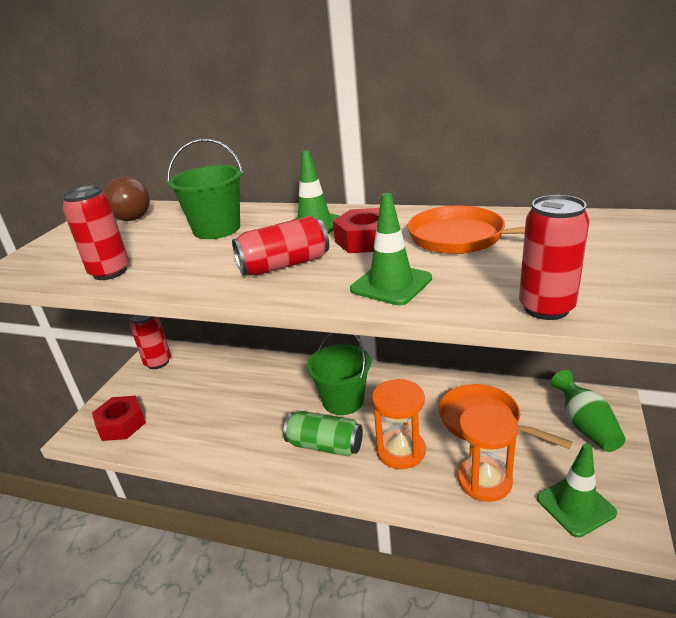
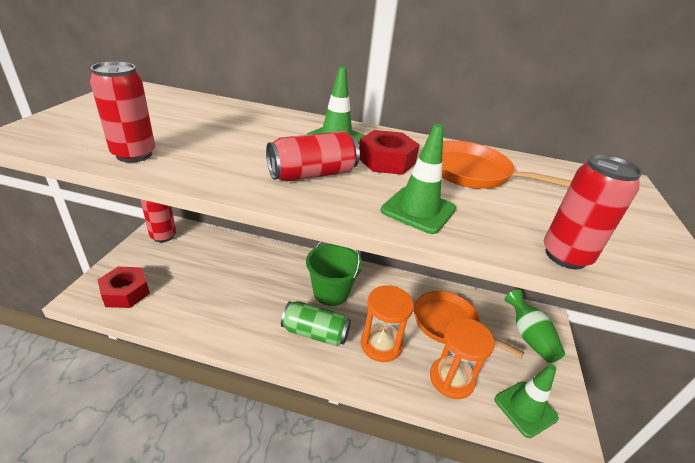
camera: 10 degrees left, 5 degrees up
brown light bulb [103,176,150,221] -> none
green bucket [167,139,243,239] -> none

